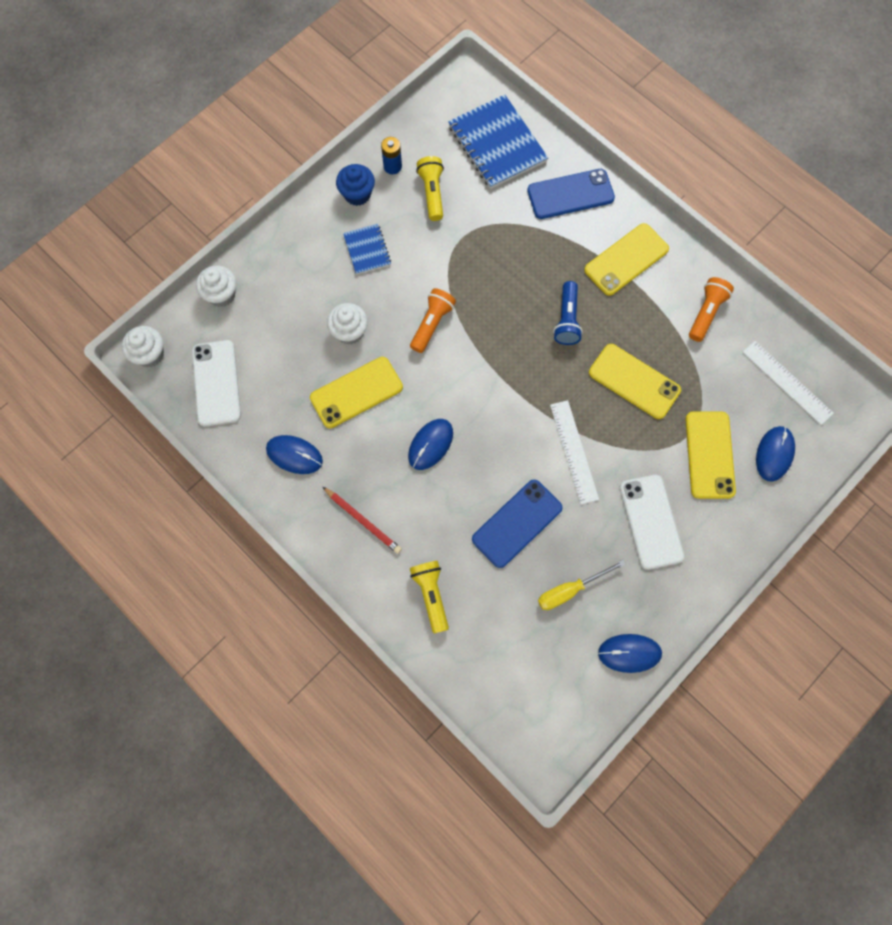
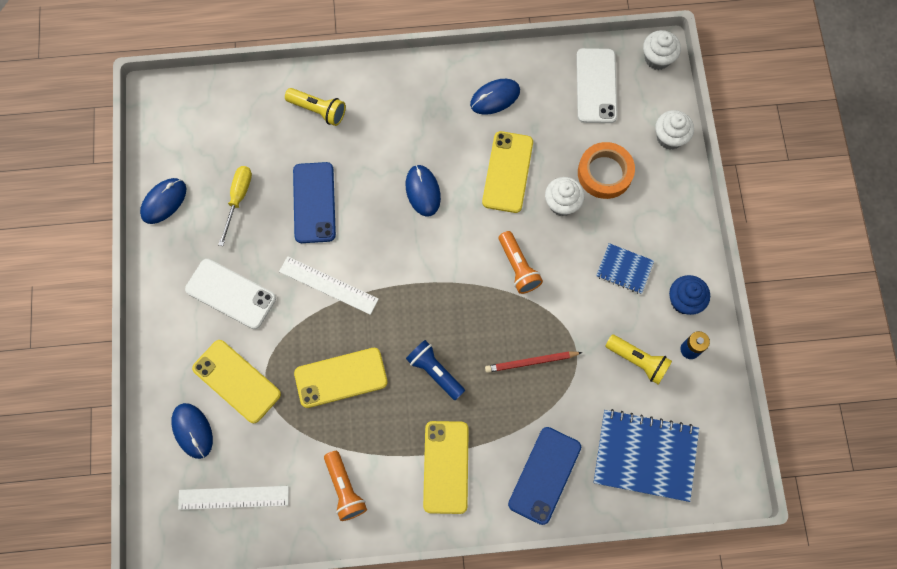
camera: 130 degrees right, 0 degrees up
white phone [192,340,241,427] -> white phone turned 60 degrees clockwise [576,48,617,123]
red pencil [323,487,402,554] -> red pencil moved to [485,351,583,373]
none -> orange tape [578,142,635,199]

